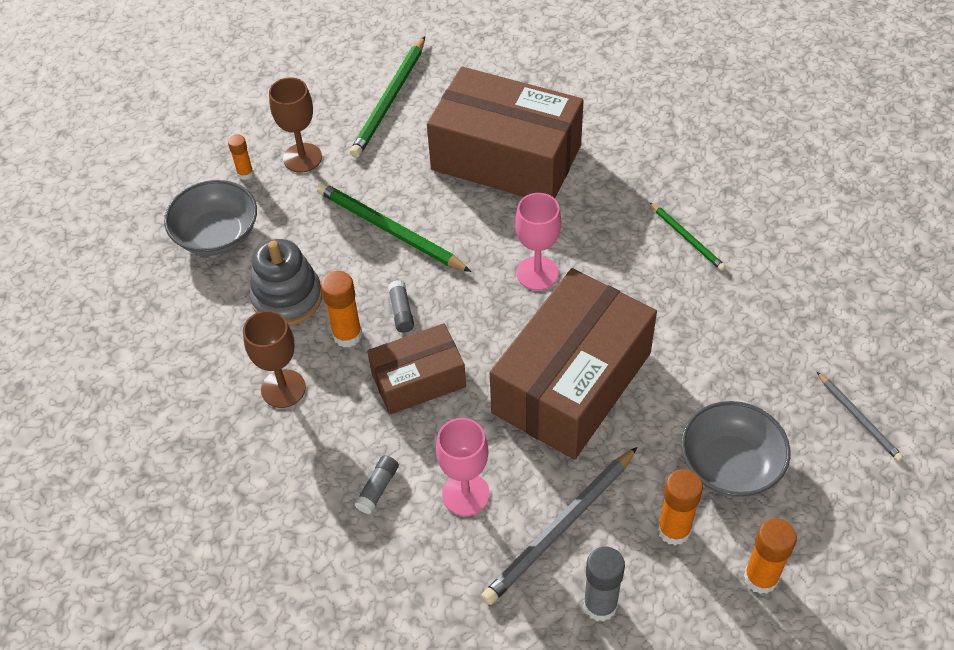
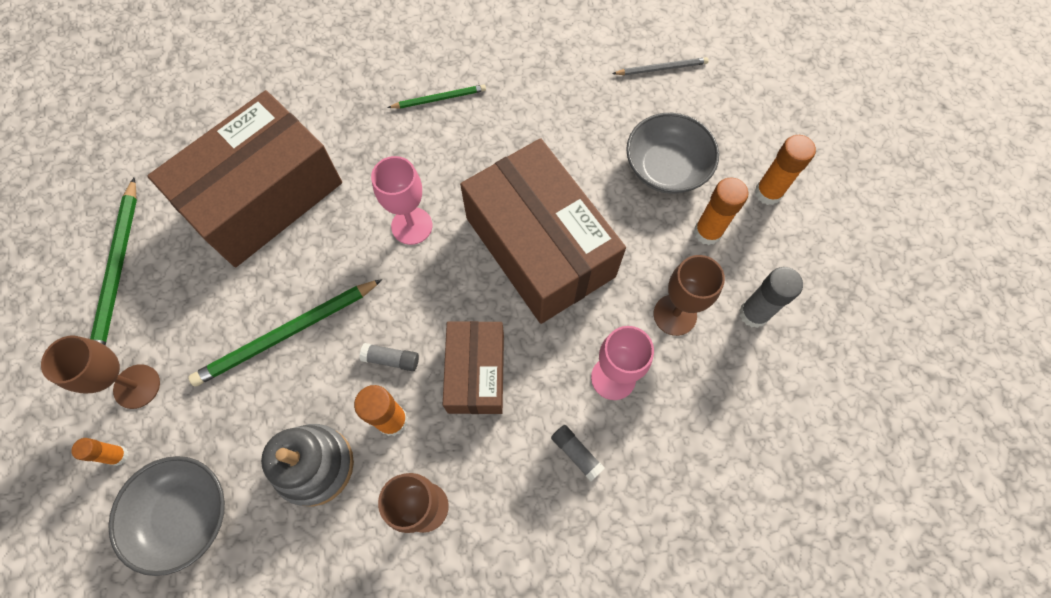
camera: 70 degrees left, 15 degrees up
green pencil [350,36,425,158] -> green pencil turned 45 degrees clockwise [90,178,137,346]
grey pencil [481,447,637,605] -> brown goblet [654,255,725,336]

